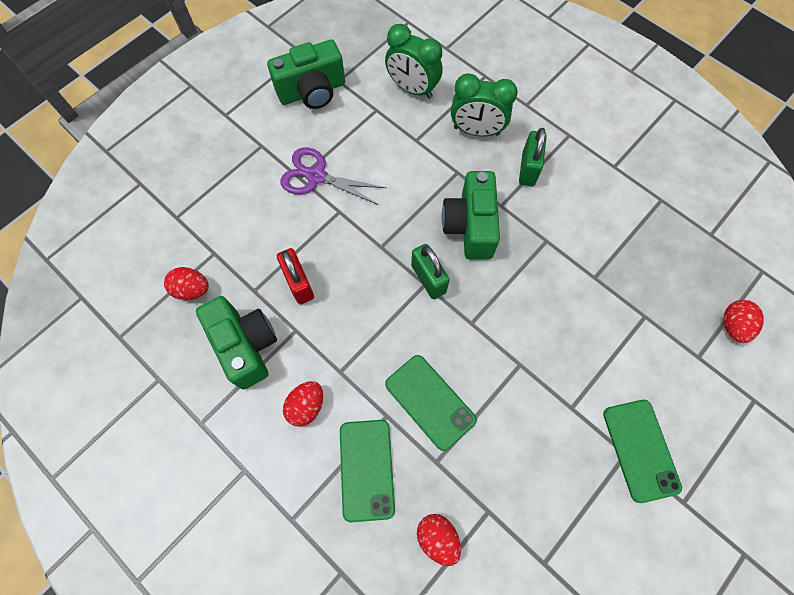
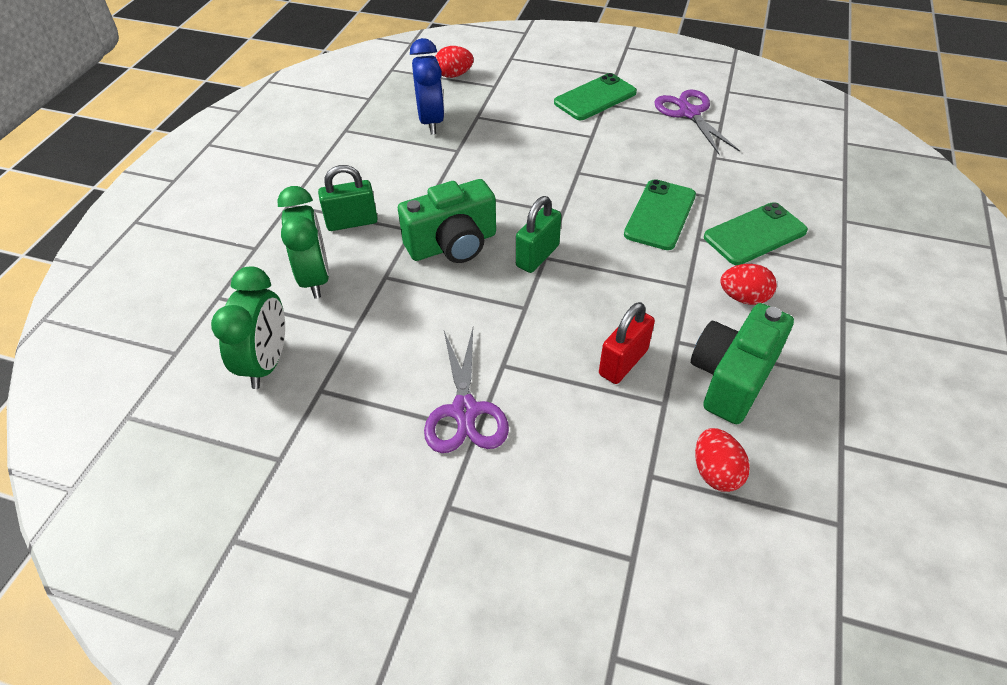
camera: 115 degrees left, 20 degrees down
green camera [267,39,345,109] -> none
red egg [417,514,461,566] -> none
none -> blue clock [410,38,445,134]
none -> purple scissors [654,90,740,155]

